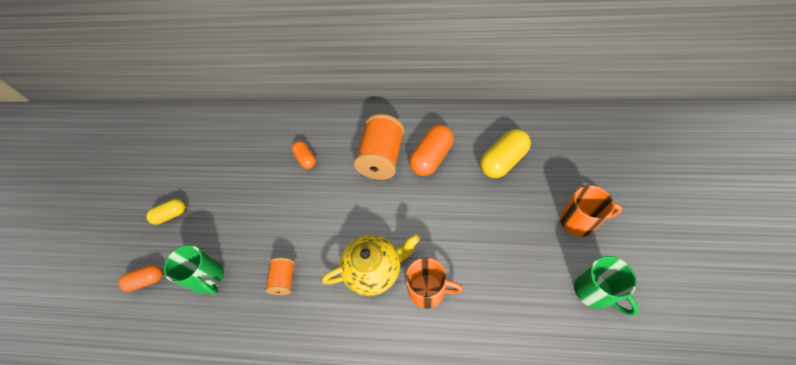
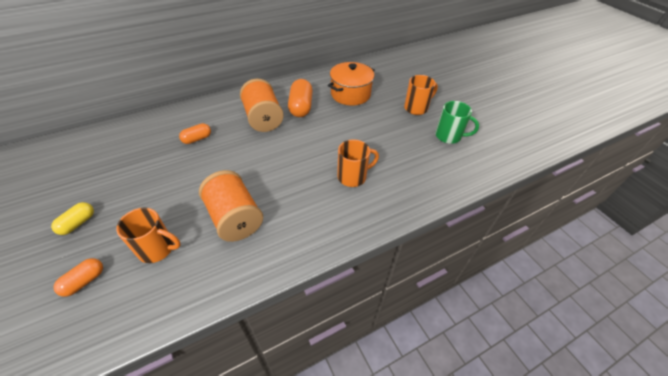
camera: 40 degrees left, 10 degrees down
green mug [164,245,224,295] -> orange mug [116,208,181,263]
orange spool [265,258,295,295] -> orange spool [199,170,263,242], size x1.94
orange capsule [292,141,316,169] -> orange capsule turned 60 degrees counterclockwise [179,123,211,144]
yellow teapot [322,235,420,296] -> none
yellow capsule [480,129,531,178] -> orange pot [328,62,375,106]

